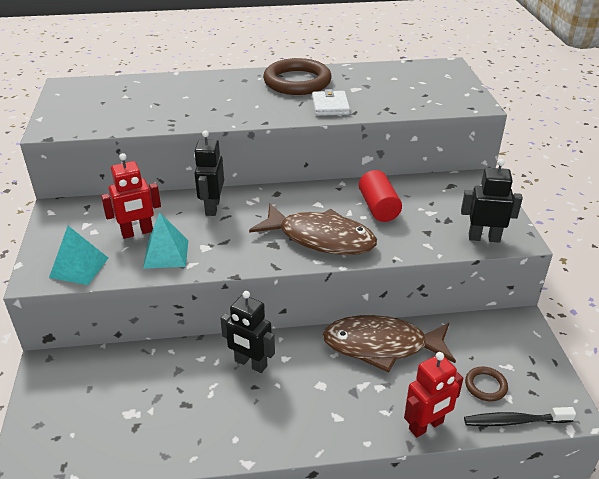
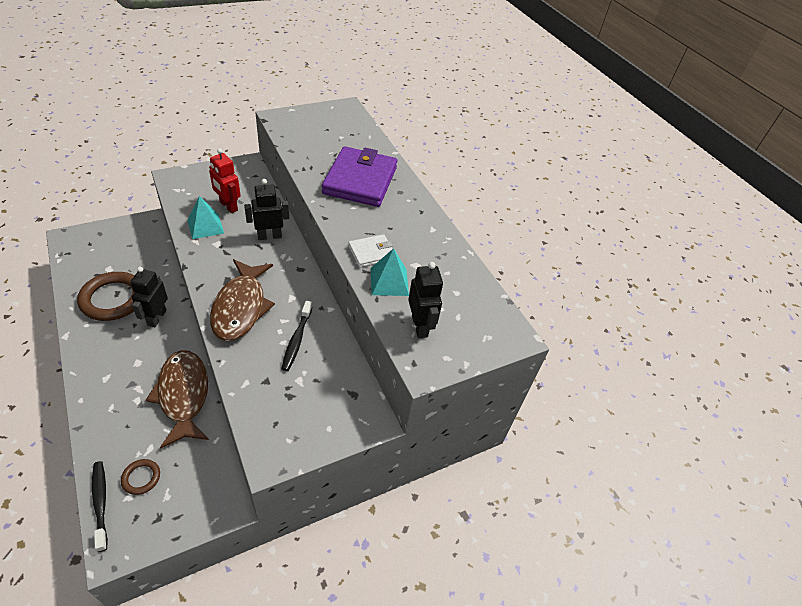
camera: 65 degrees right, 10 degrees up
turquoise pyramid [49,226,108,285] -> turquoise pyramid moved to [371,248,409,296]
brown ring [263,58,332,95] -> brown ring moved to [77,272,135,321]
red cylinder [359,170,402,222] -> black toothbrush [281,301,313,371]
red robot [404,352,463,438] -> none
black robot [461,159,523,243] -> black robot moved to [408,262,443,338]
none -> purple wallet [322,146,397,207]

